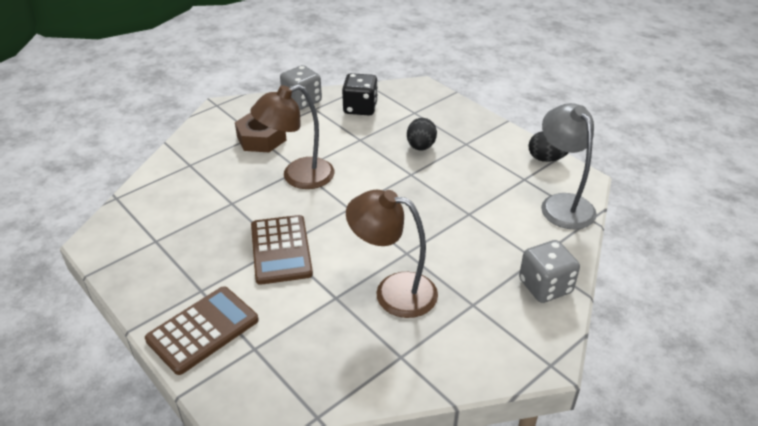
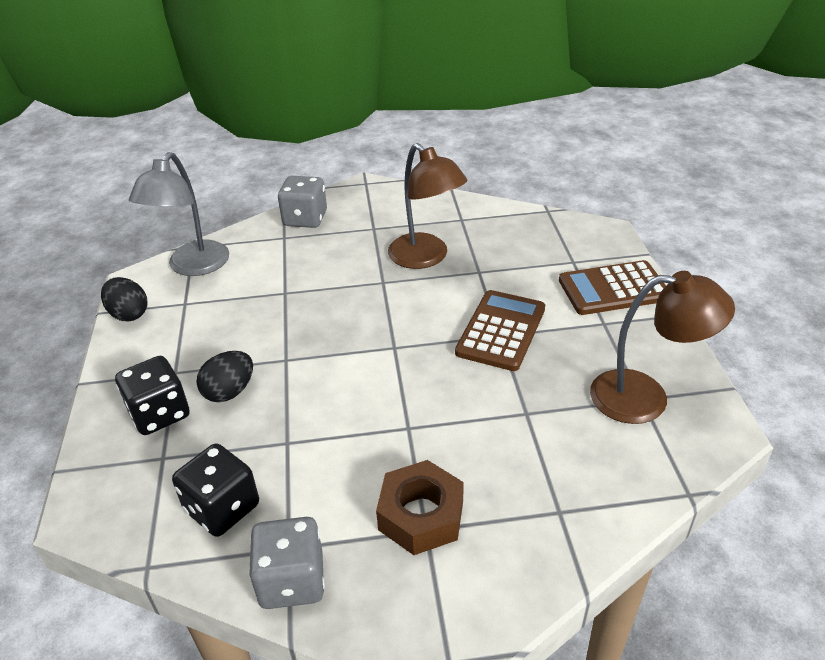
camera: 145 degrees left, 0 degrees up
brown lamp [250,85,335,189] -> brown lamp moved to [590,271,735,424]
none -> black dice [115,356,189,435]

